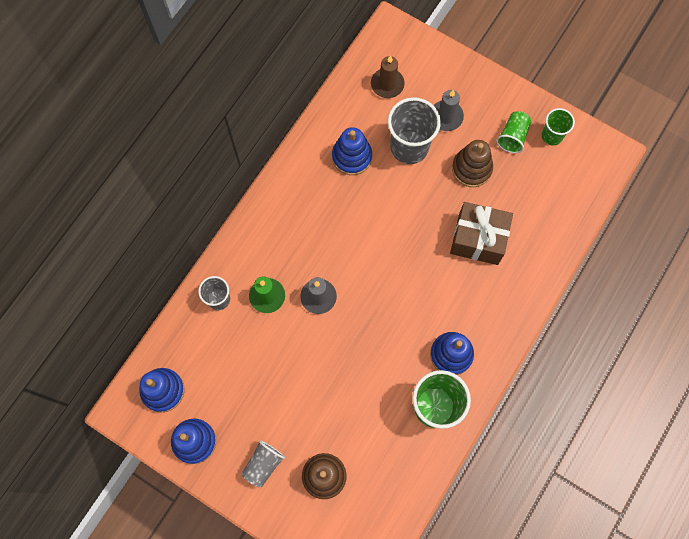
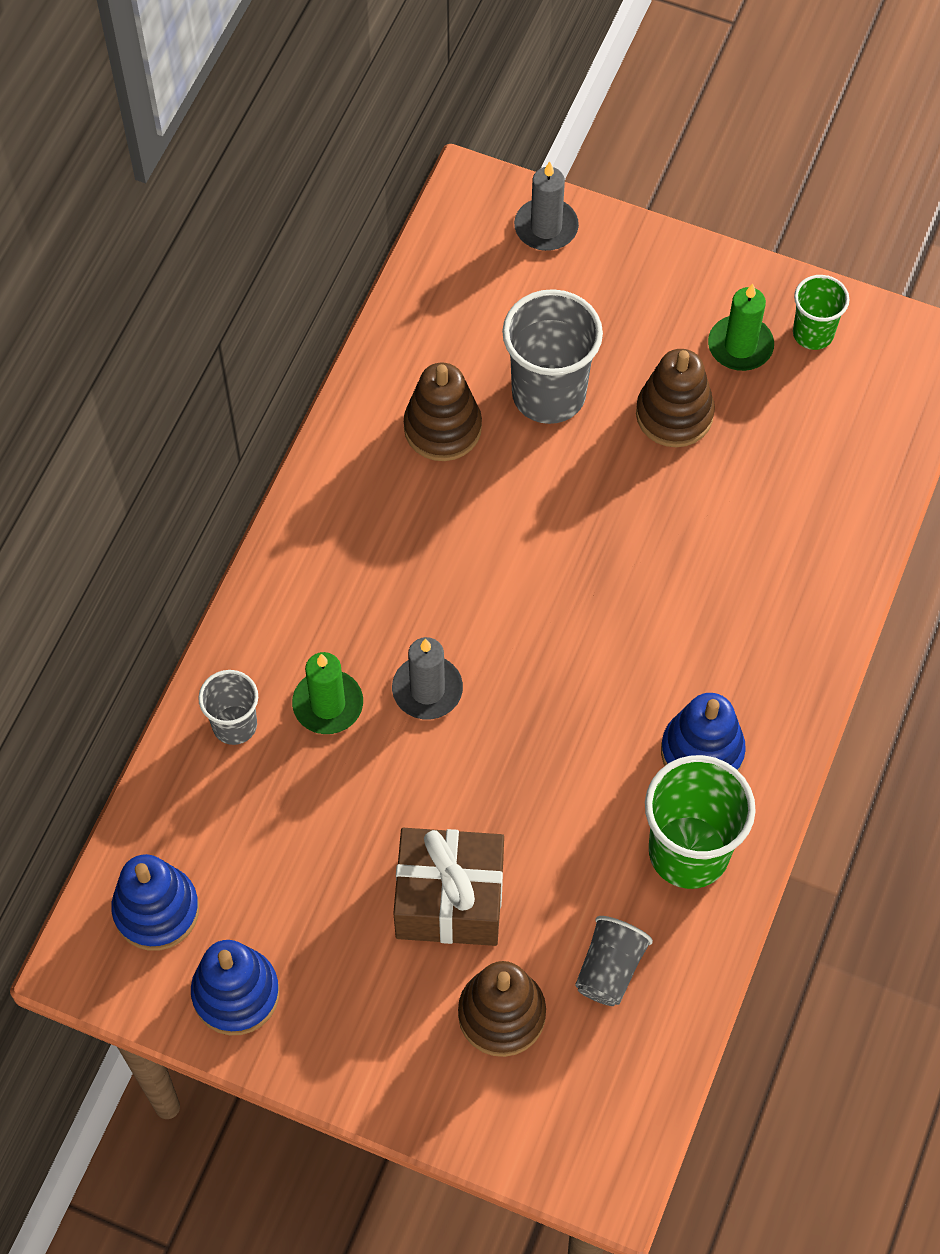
camera: 10 degrees left, 10 degrees down
grey cup [242,440,285,488] -> grey cup moved to [575,916,653,1006]
blue stacking toy [332,127,372,175] -> brown stacking toy [404,363,482,461]
brown candle [371,55,405,98] -> none
grey candle [434,90,464,131] -> grey candle moved to [514,161,579,251]
brown gift [450,202,513,265] -> brown gift moved to [393,828,504,946]
green cup [496,111,532,153] -> green candle [708,283,774,371]

